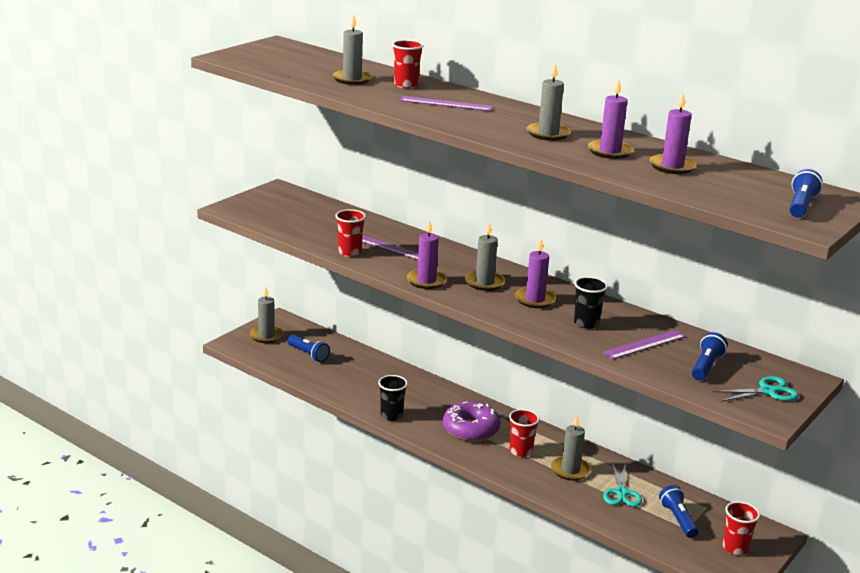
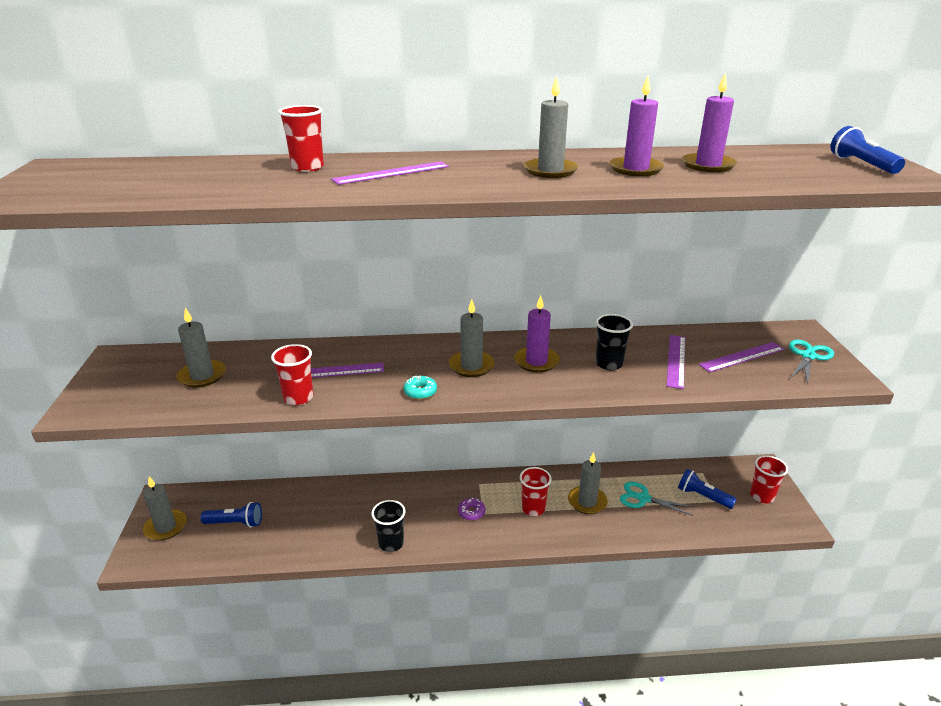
camera: 40 degrees left, 5 degrees up
grey candle [333,14,372,85] -> grey candle moved to [176,308,226,388]
purple candle [407,221,447,289] -> turquoise donut [403,376,437,399]
purple donut [443,401,500,442] -> purple donut [458,498,485,521], size x0.45
turquoise scissors [603,463,642,507] -> turquoise scissors turned 150 degrees clockwise [620,482,694,516]
blue flashlight [692,332,728,380] -> purple ruler [699,342,785,372]

